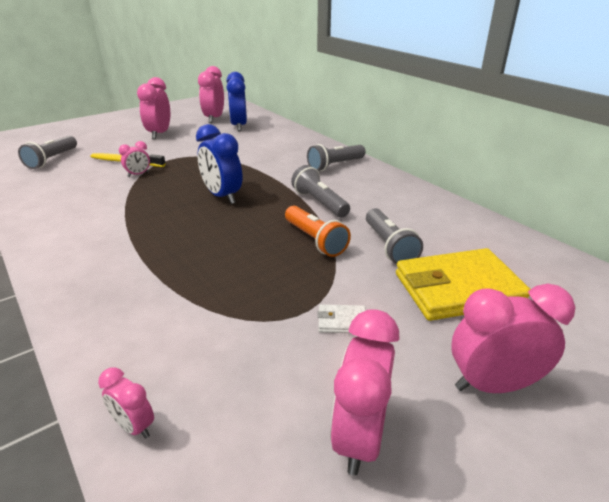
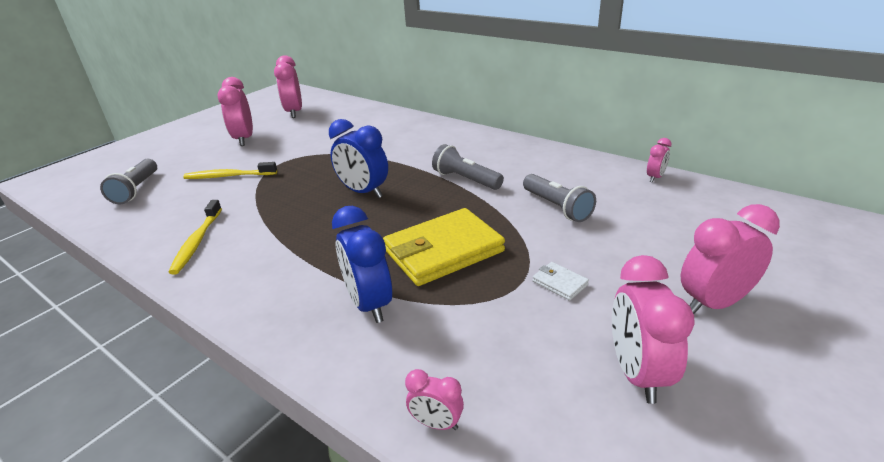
camera: 15 degrees left, 0 degrees up
pink clock [119,141,150,177] -> pink clock moved to [647,138,671,182]
blue clock [226,72,247,131] -> blue clock moved to [332,206,392,323]
orange flashlight [285,206,351,257] -> none
grey flashlight [307,144,366,171] -> none
white wallet [317,304,366,333] -> white wallet turned 60 degrees clockwise [533,262,589,301]
yellow wallet [396,248,530,321] -> yellow wallet moved to [383,208,505,286]
none -> yellow toothbrush [168,200,222,275]

